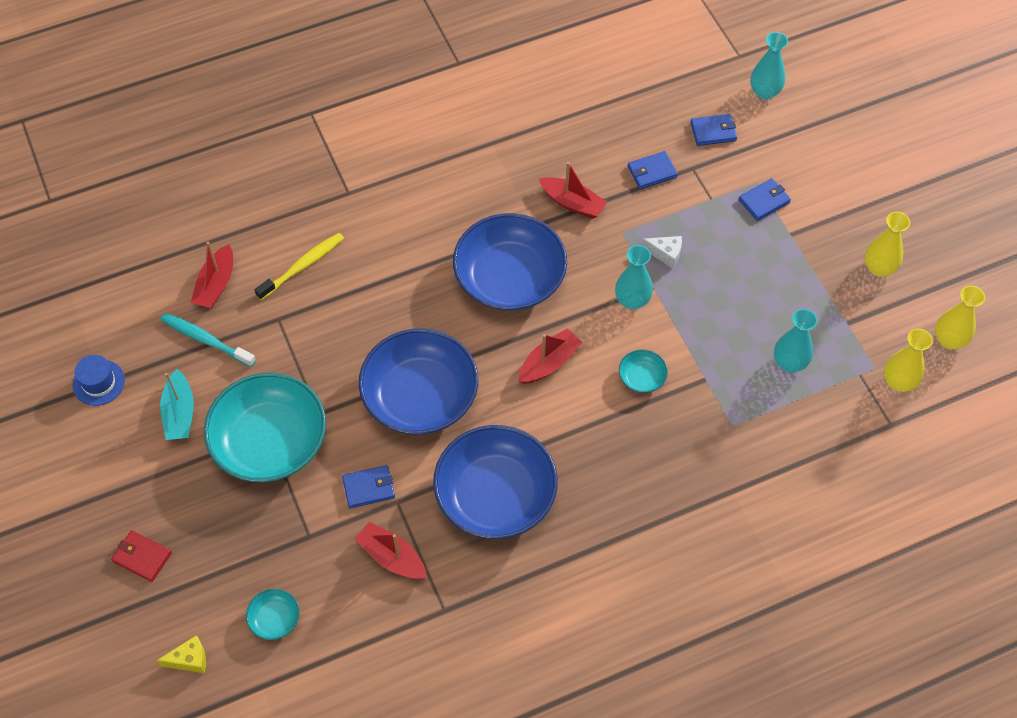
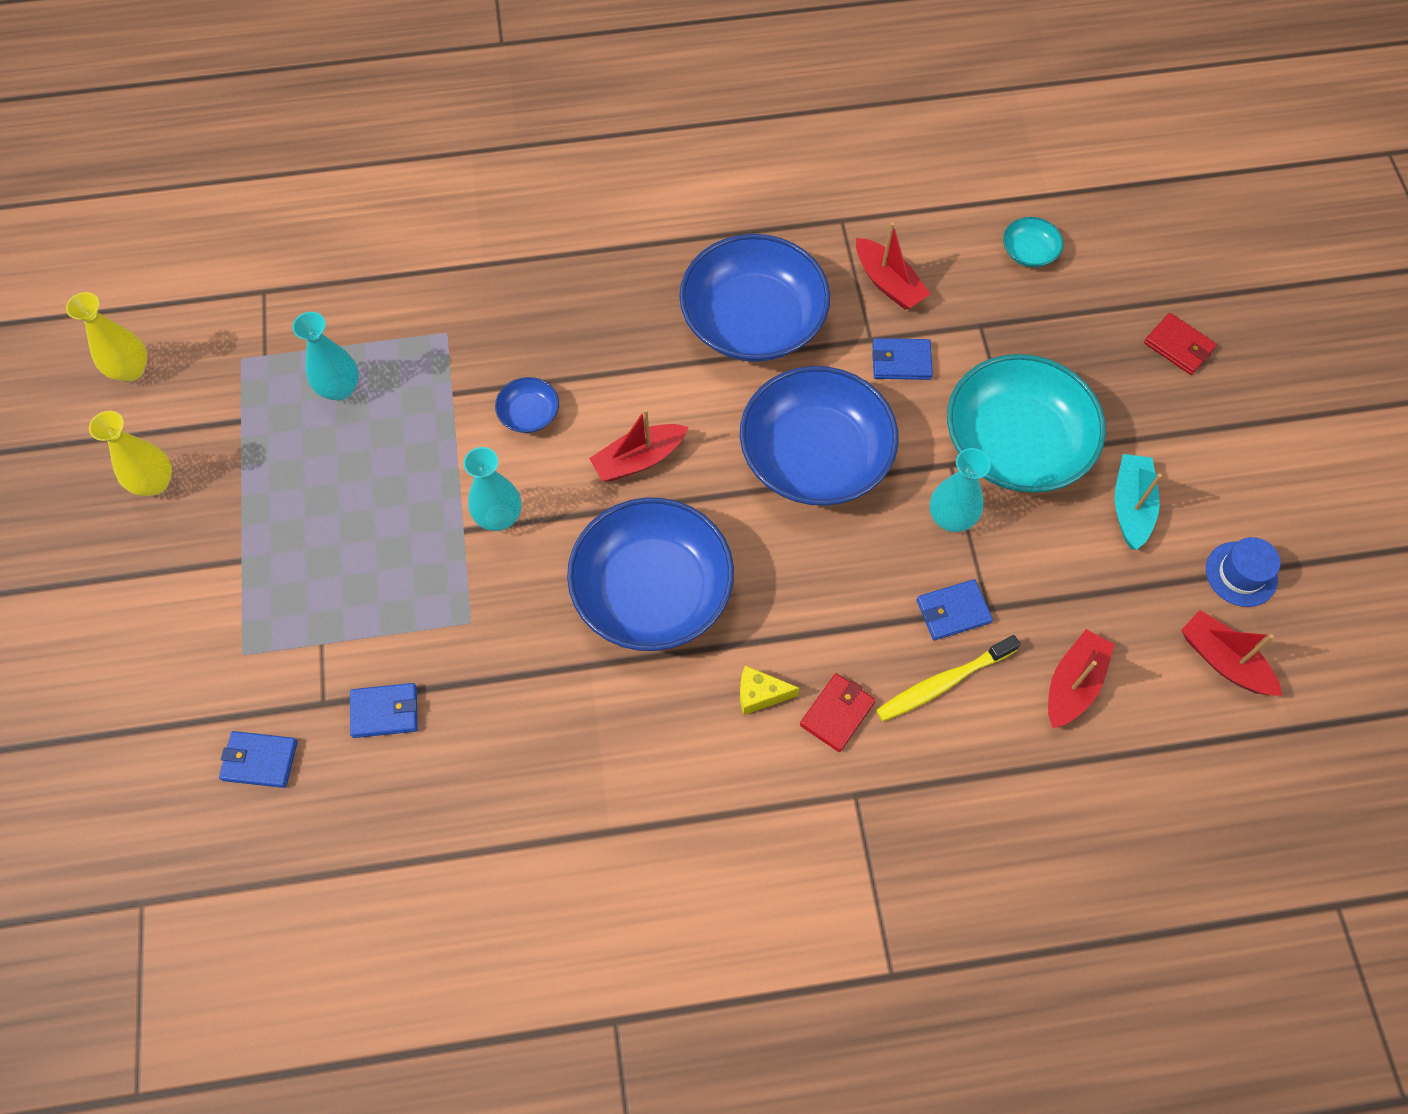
camera: 165 degrees left, 5 degrees up
yellow cheese [157,635,206,673] -> yellow cheese moved to [740,665,800,715]
turquoise toothbrush [161,313,256,367] -> none
red boat [539,162,607,219] -> red boat moved to [1181,610,1282,696]
turquoise bowl [619,349,668,393] -> blue bowl [495,377,559,433]
white cheese [642,236,682,269] -> none
blue wallet [739,178,791,221] -> blue wallet moved to [917,579,993,640]
turquoise vase [750,32,788,100] -> turquoise vase moved to [930,448,991,532]
yellow vase [884,329,933,392] -> none
none -> red wallet [800,673,876,752]

